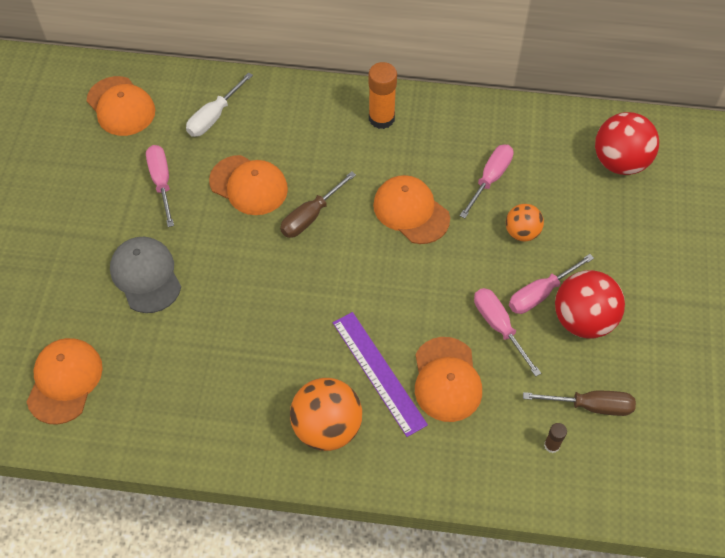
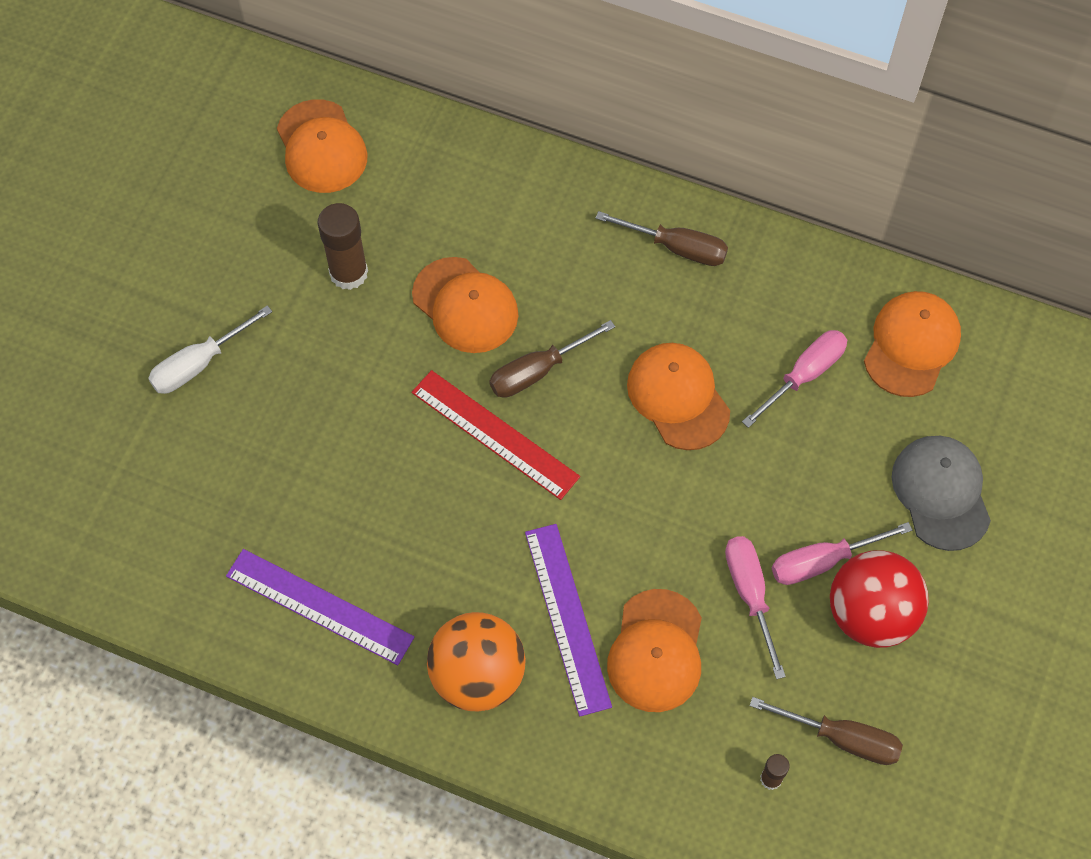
camera: 15 degrees right, 5 degrees up
orange cap [27,338,103,425] -> orange cap moved to [864,291,961,397]
grey cap [110,237,181,313] -> grey cap moved to [892,436,991,551]
pink screwdriver [146,145,174,227] -> brown glue stick [317,203,368,290]
white screwdriver [186,72,253,137] -> white screwdriver moved to [148,305,272,394]
orange glue stick [368,62,397,129] -> brown screwdriver [596,211,728,266]
orange ball [506,204,544,241] -> none
red ball [595,112,659,175] -> none
none -> purple ruler [226,549,414,665]
none -> red ruler [412,370,580,500]

